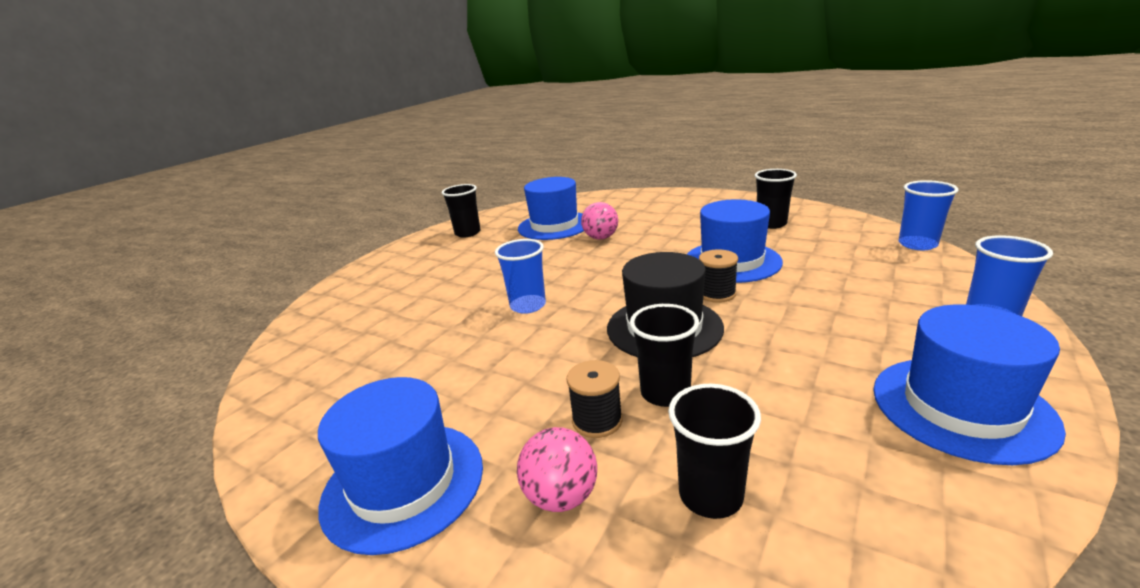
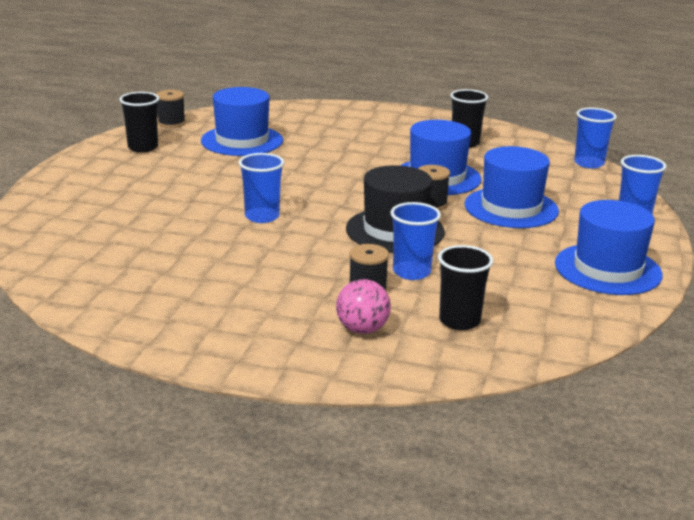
camera: 20 degrees left, 0 degrees up
blue hat [318,377,483,555] -> blue hat moved to [465,146,559,228]
pink ball [581,202,618,240] -> none
black cup [630,304,699,407] -> blue cup [390,202,441,280]
none -> black spool [156,90,186,128]

